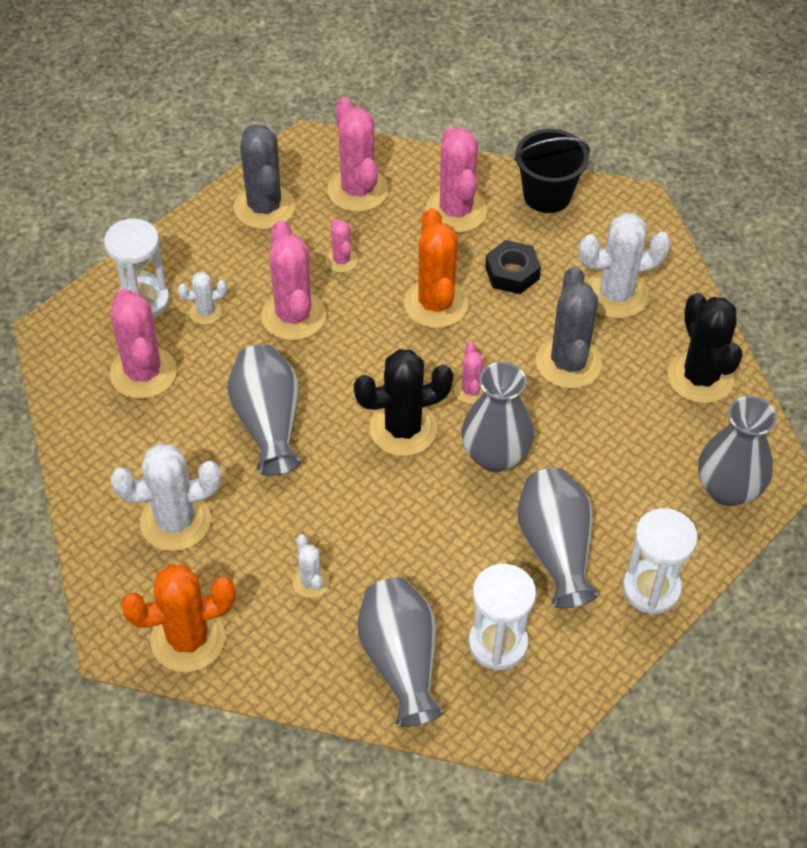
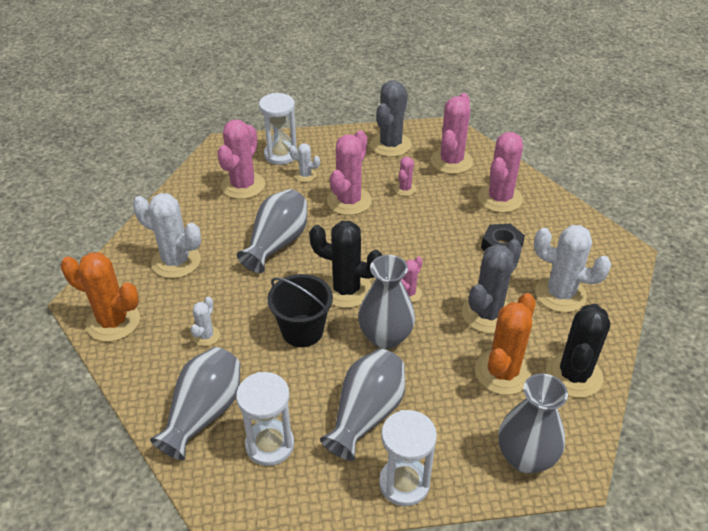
camera: 40 degrees right, 10 degrees down
orange cactus [404,208,468,328] -> orange cactus moved to [475,293,536,395]
black bucket [514,129,590,213] -> black bucket moved to [268,274,333,347]

